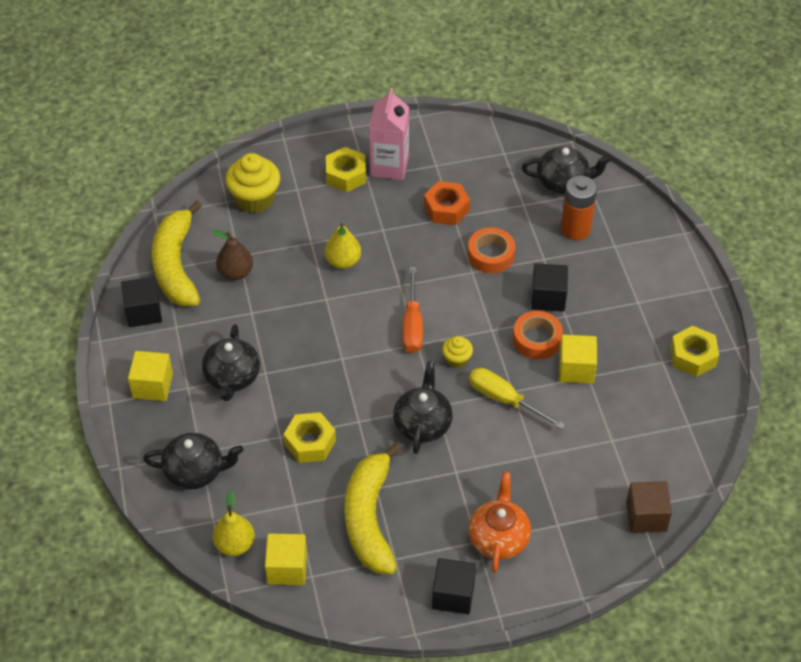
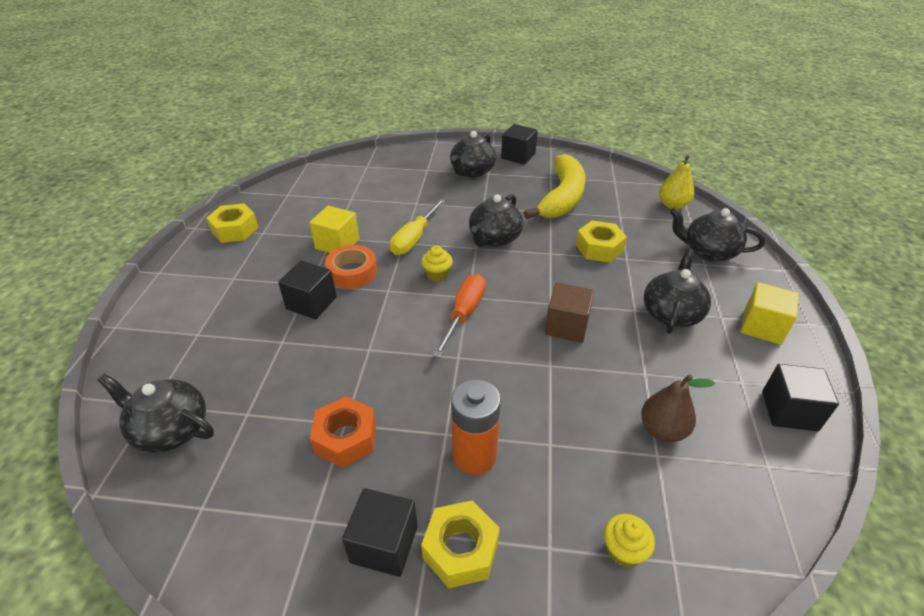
camera: 160 degrees left, 10 degrees down
yellow banana [152,200,202,306] -> none
yellow cupcake [225,153,280,213] -> yellow cupcake [604,514,655,567], size x0.53
yellow cube [265,533,307,585] -> none
yellow pear [325,223,361,269] -> none
pink carton [369,88,409,180] -> black cube [342,488,417,577]
orange tape [468,228,515,273] -> none
yellow screwdriver [469,368,565,429] -> yellow screwdriver turned 60 degrees clockwise [390,198,446,255]
orange teapot [469,472,531,573] -> black teapot [450,131,496,178]
orange battery [561,176,597,240] -> orange battery moved to [451,379,501,475]
brown cube [626,482,672,533] -> brown cube moved to [545,282,594,343]

